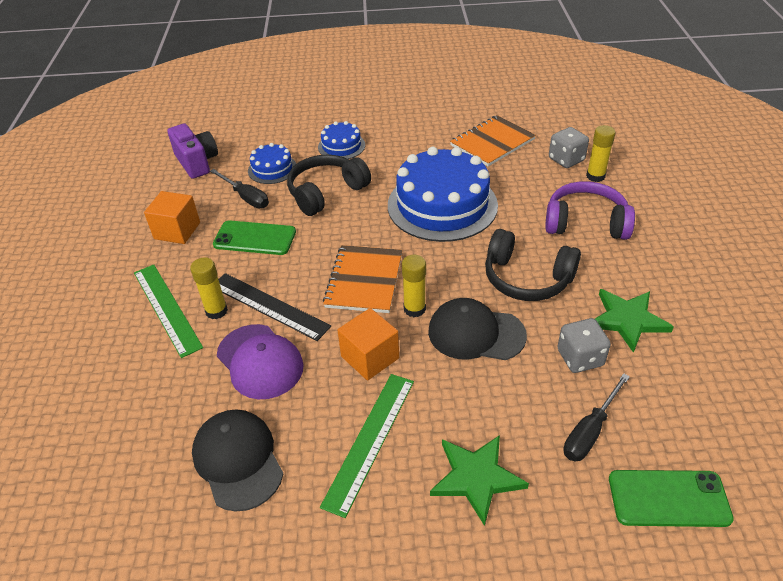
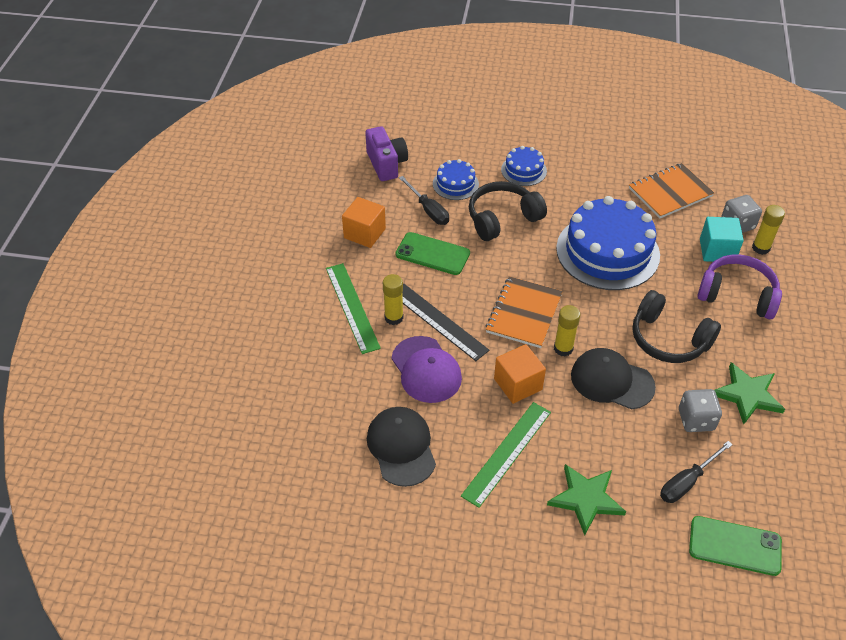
camera: 10 degrees right, 5 degrees up
none -> turquoise cube [700,217,744,262]

